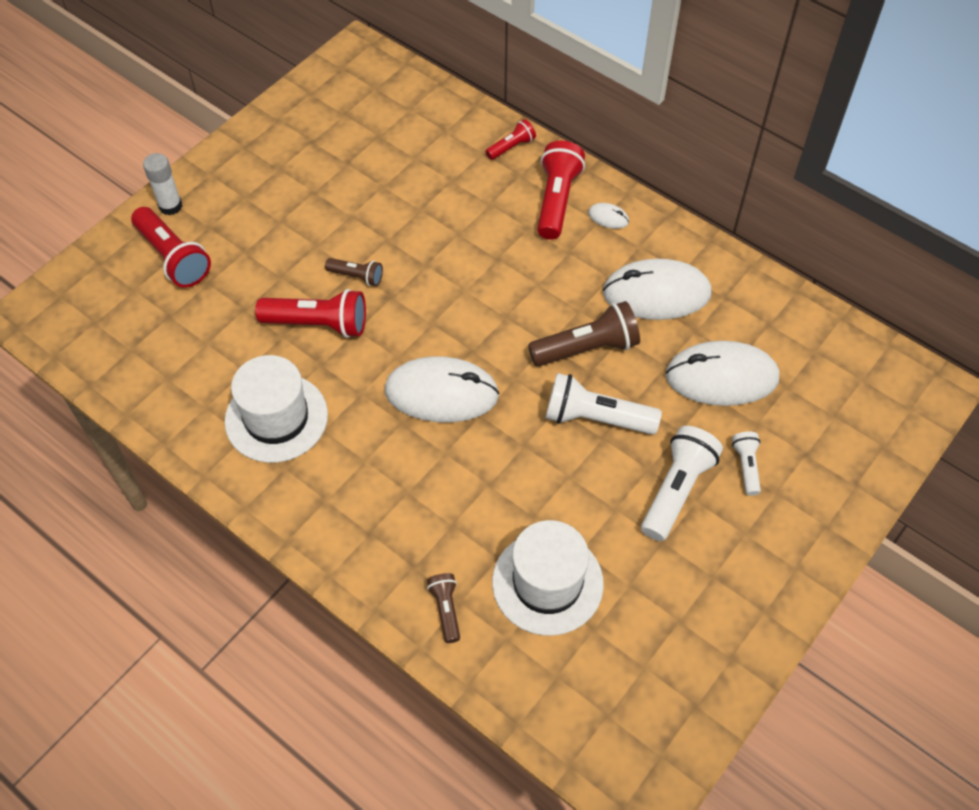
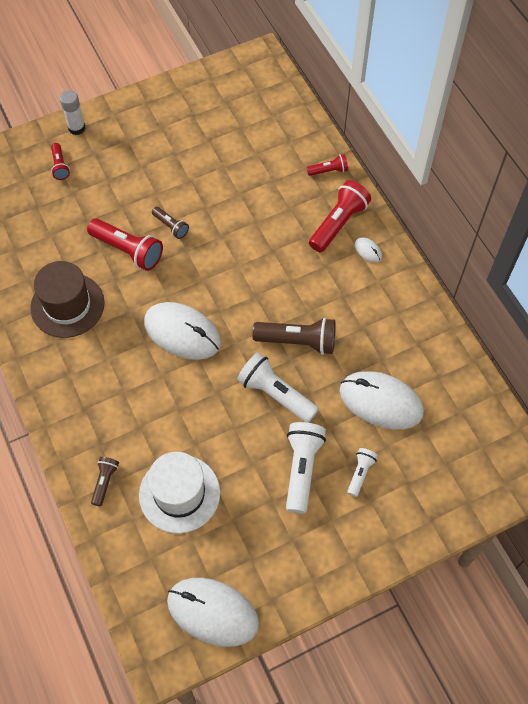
camera: 25 degrees right, 5 degrees up
red flashlight [131,207,211,288] -> red flashlight [51,143,70,180], size x0.54
white hat [225,355,328,463] -> brown hat [30,261,105,338]
white mouse [603,259,712,320] -> white mouse moved to [167,578,259,647]
white flashlight [641,426,723,541] -> white flashlight turned 45 degrees counterclockwise [286,422,326,514]

